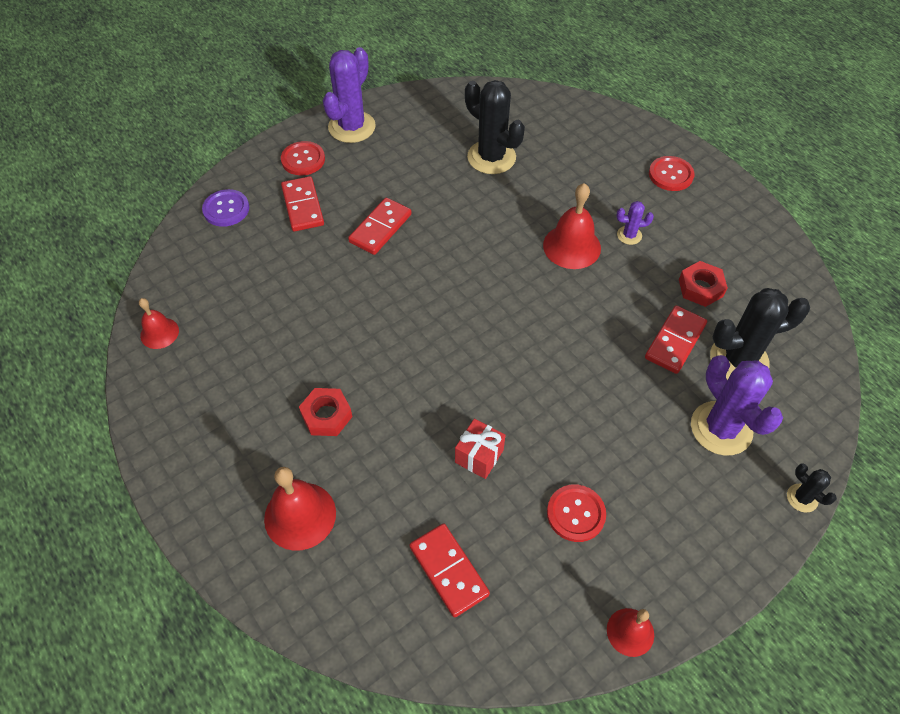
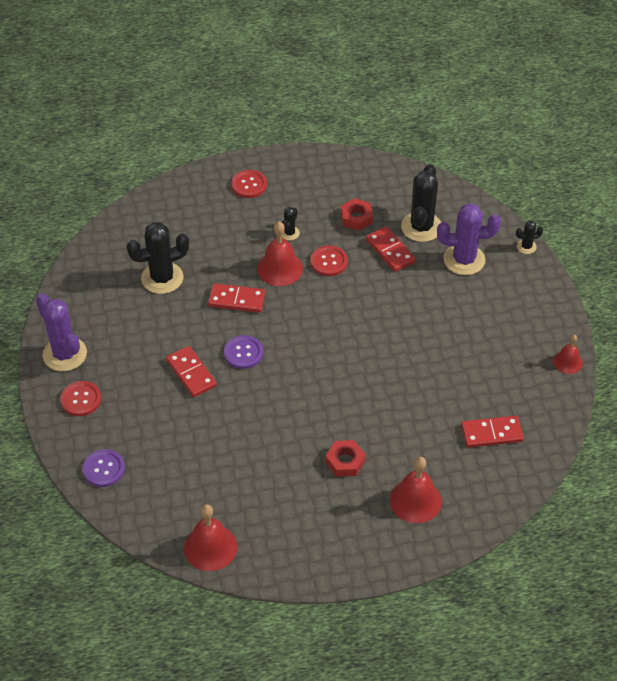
camera: 65 degrees left, 5 degrees down
red bell [139,298,179,349] -> red bell [184,504,237,571], size x1.64
red domino [281,176,324,231] -> red domino moved to [208,283,266,313]
red gift [455,419,505,479] -> none
red button [547,484,606,542] -> red button moved to [310,245,348,276]
purple cactus [616,201,654,245] -> black cactus [282,207,300,240]
none -> purple button [224,335,263,369]

